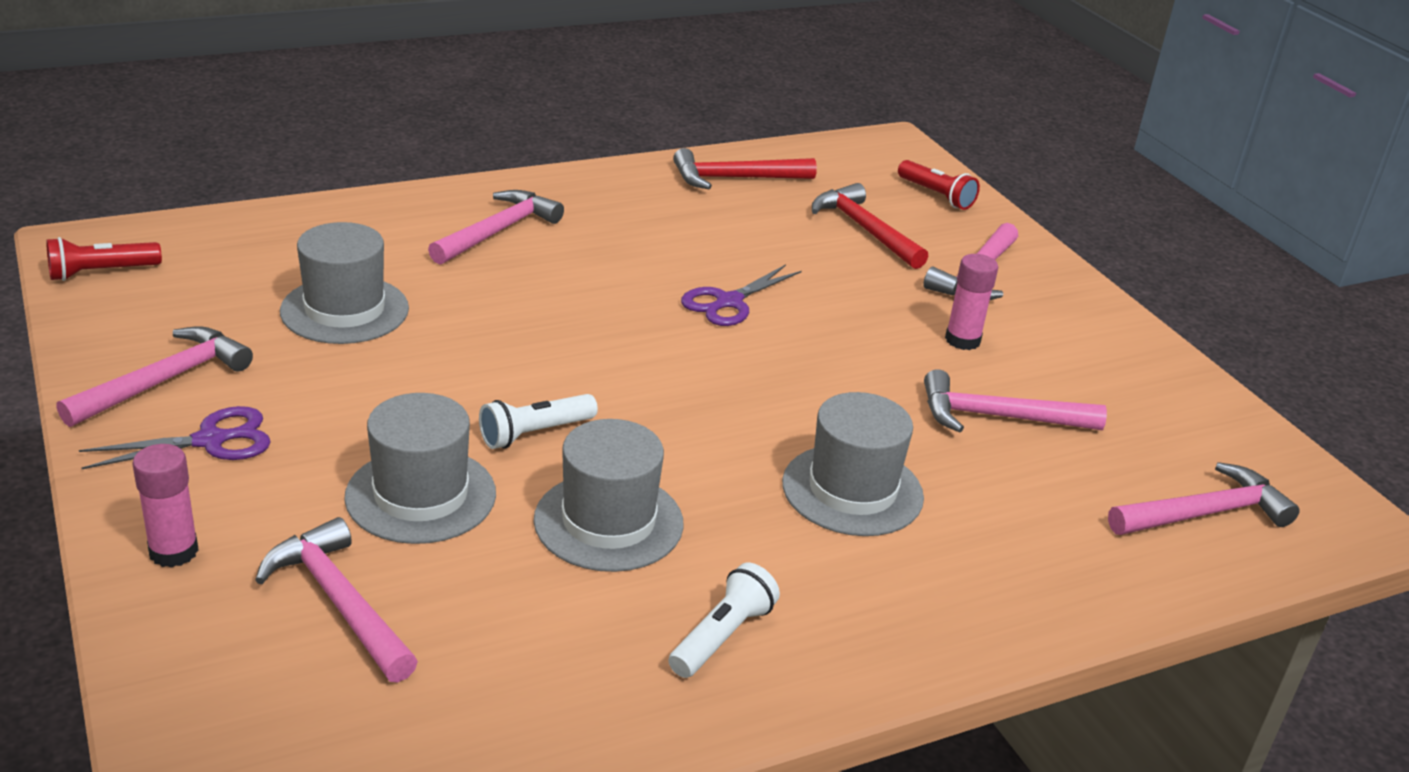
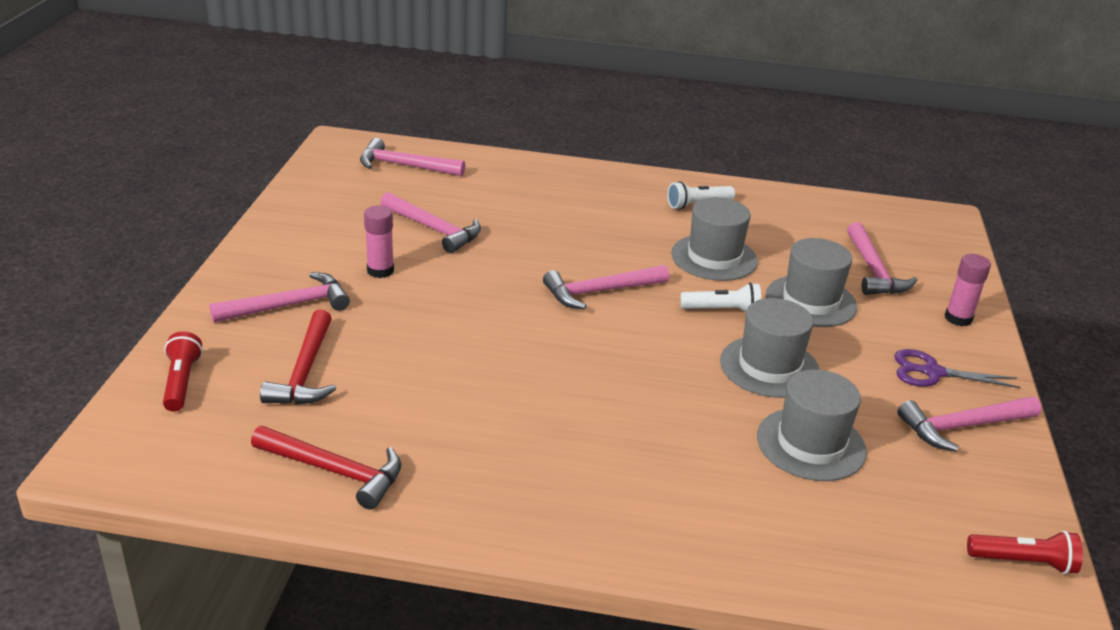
camera: 145 degrees left, 0 degrees up
pink hammer [428,190,564,265] -> pink hammer moved to [543,265,669,309]
purple scissors [681,264,802,326] -> none
grey hat [782,392,924,536] -> grey hat moved to [720,298,820,398]

